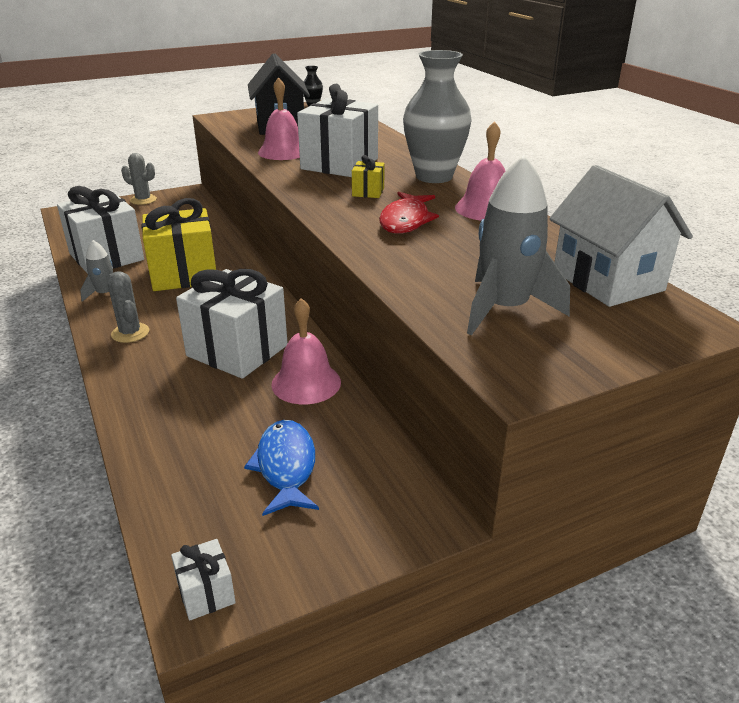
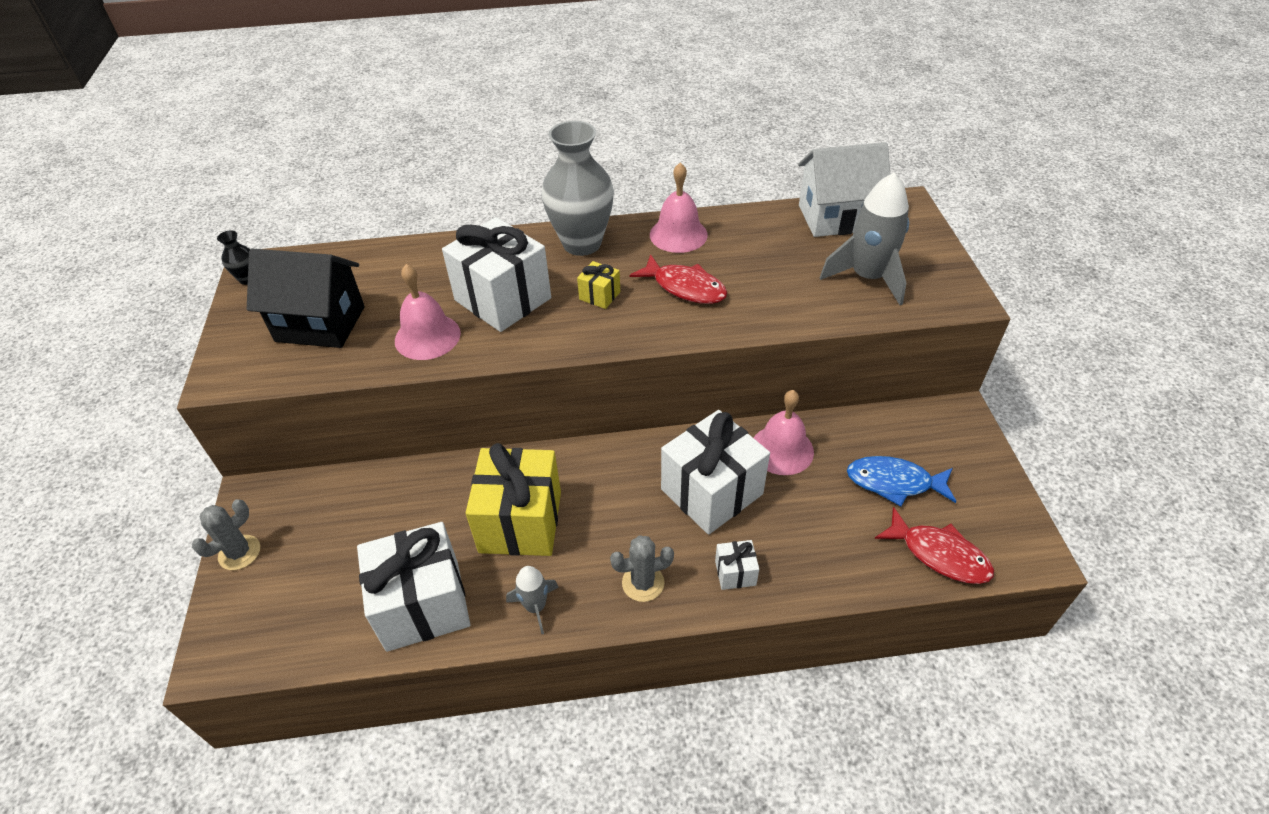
camera: 70 degrees left, 15 degrees up
white gift [171,539,236,621] -> white gift moved to [715,540,759,590]
none -> red fish [875,507,994,584]

